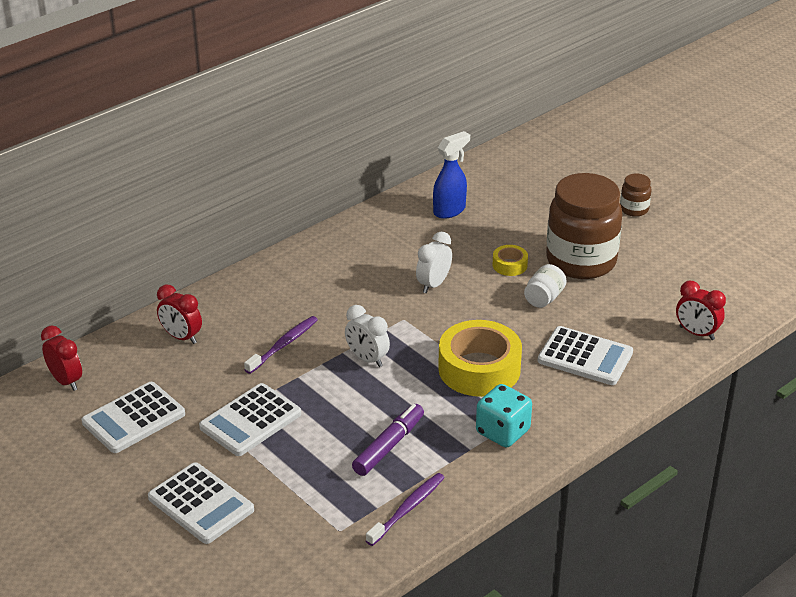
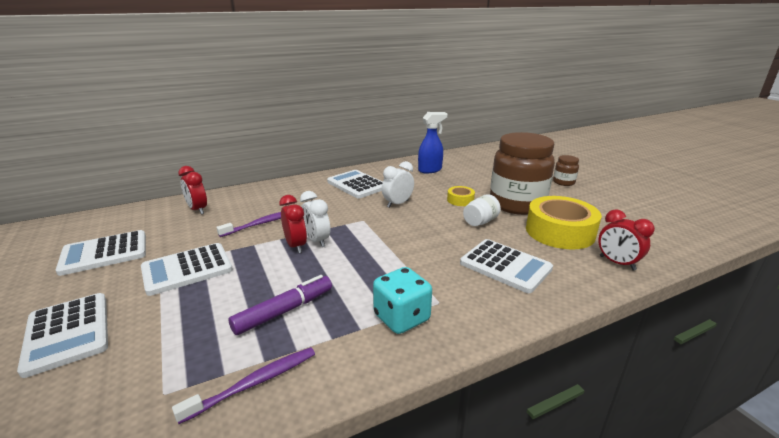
camera: 15 degrees right, 10 degrees down
red clock [41,325,82,391] -> red clock moved to [279,195,307,253]
yellow tape [438,320,522,397] -> yellow tape moved to [526,196,602,249]
none -> white calculator [327,170,383,199]

